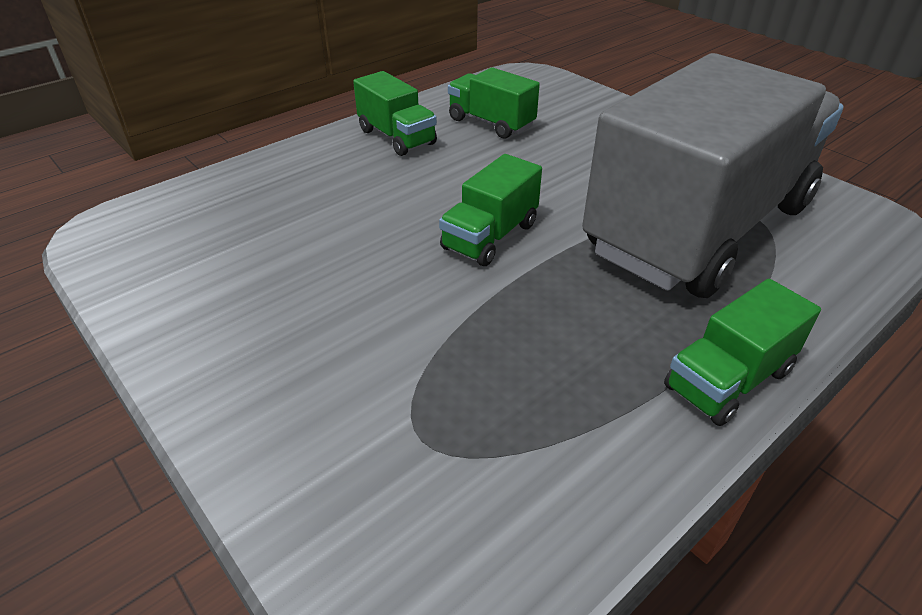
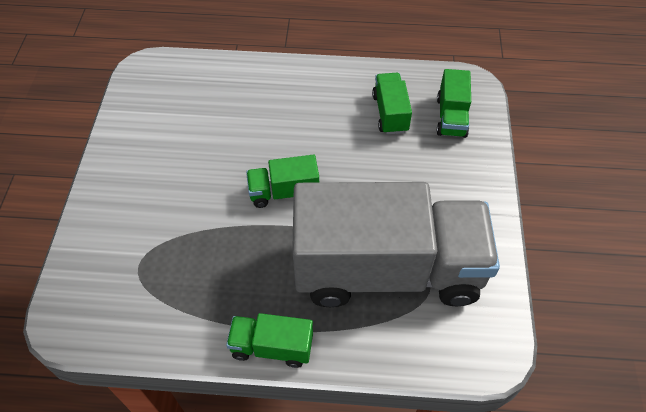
camera: 45 degrees right, 15 degrees up
green truck [353,71,437,156] -> green truck moved to [437,69,471,138]

